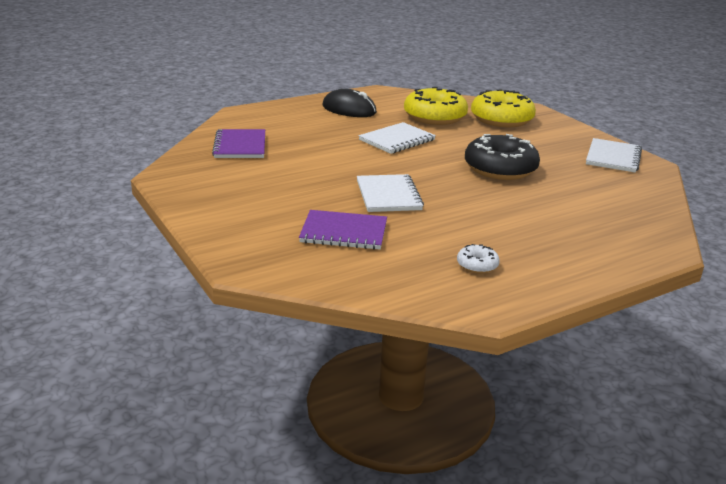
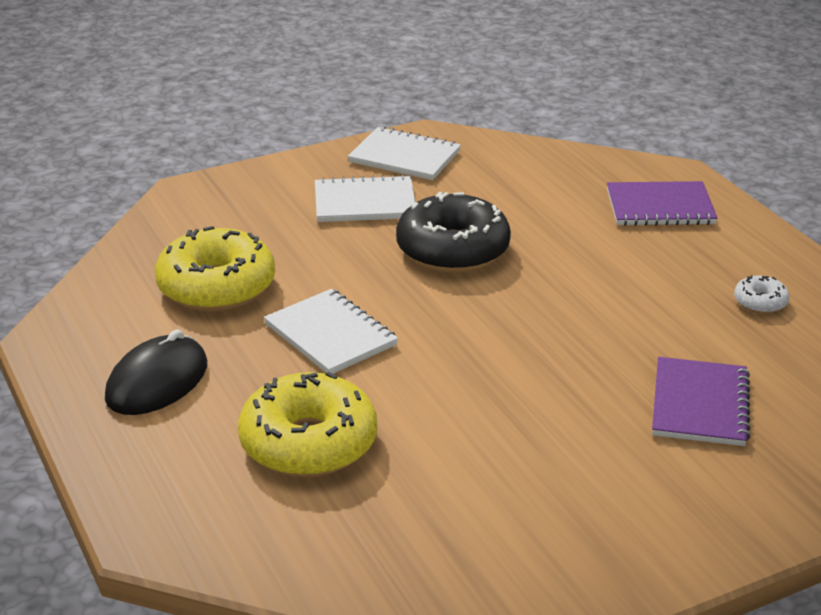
camera: 85 degrees left, 5 degrees up
purple notebook [212,129,265,158] -> purple notebook moved to [607,181,717,226]
white notebook [357,174,424,212] -> white notebook moved to [315,174,415,222]
yellow donut [471,89,536,127] -> yellow donut moved to [238,371,377,477]

